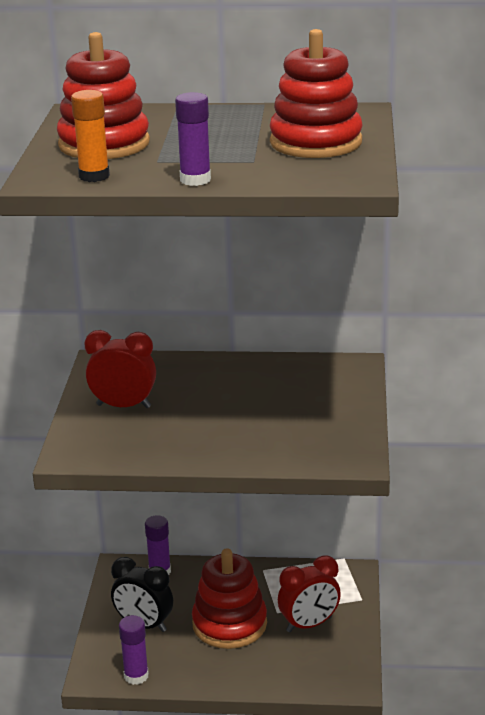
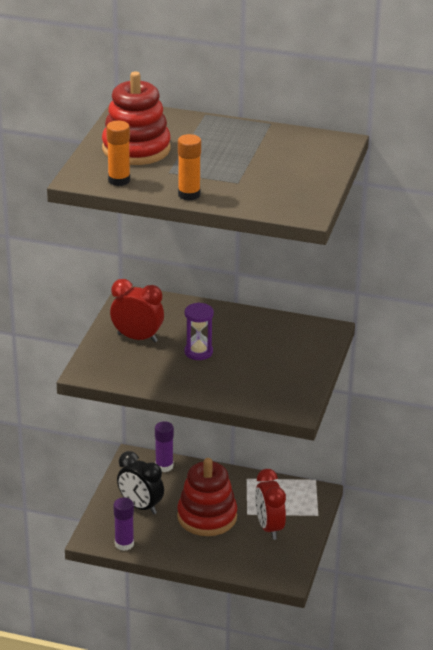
camera: 10 degrees right, 5 degrees up
purple glue stick [175,92,211,186] -> orange glue stick [178,134,201,201]
red stacking toy [270,29,362,158] -> none
red clock [278,556,341,632] -> red clock turned 90 degrees clockwise [255,469,286,540]
none -> purple hourglass [184,302,214,360]

